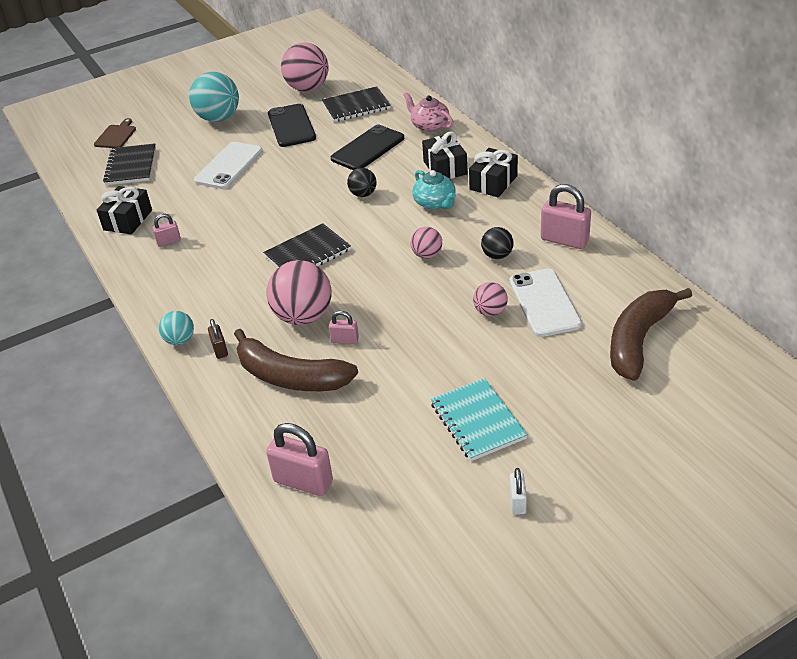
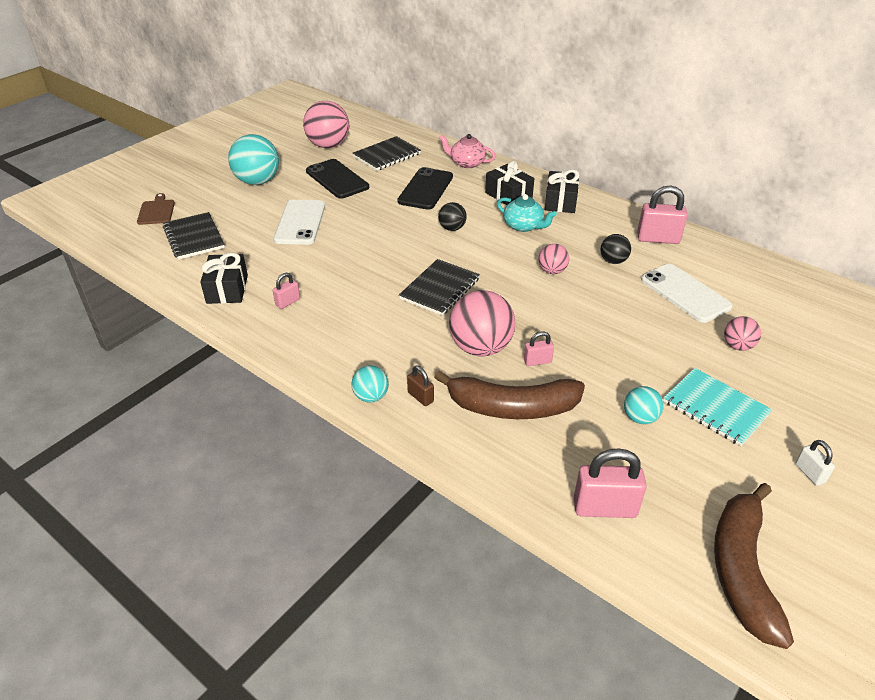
camera: 25 degrees left, 0 degrees up
pink ball [473,282,508,316] -> pink ball moved to [724,316,761,351]
brown banana [610,288,692,381] -> brown banana moved to [714,483,794,649]
none -> turquoise ball [624,386,664,425]

